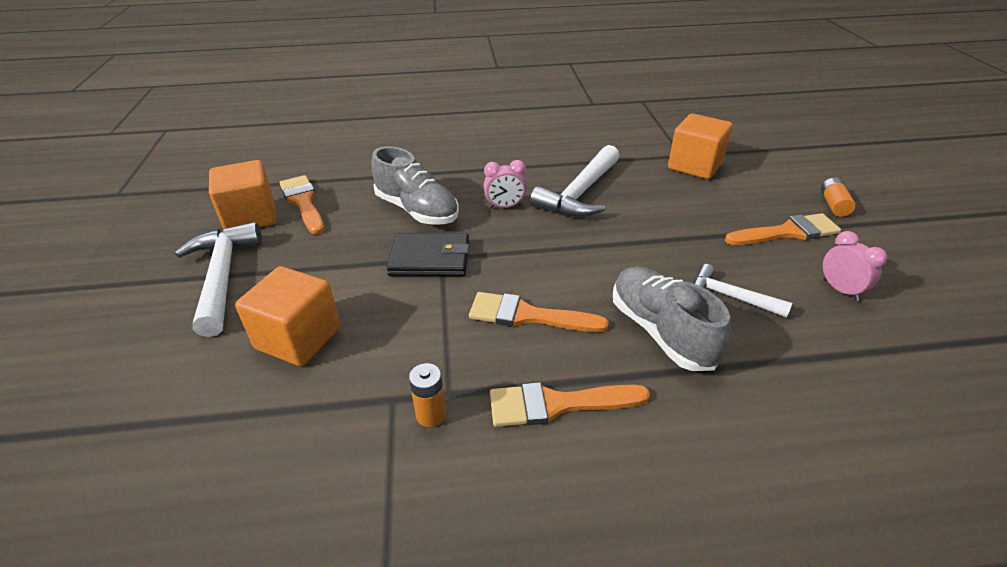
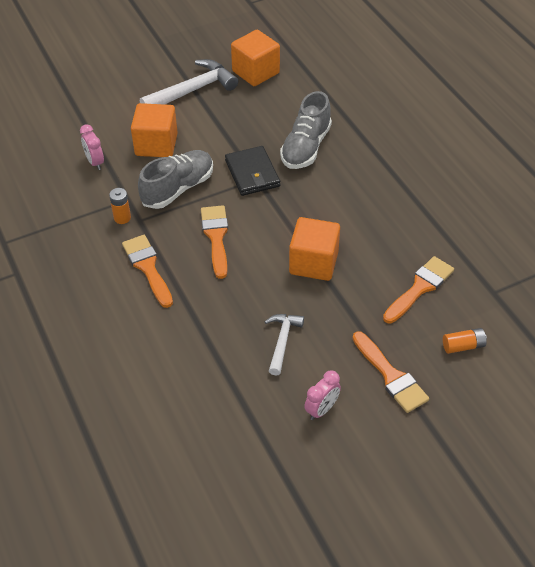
camera: 70 degrees right, 10 degrees up
orange brush [279,175,324,234] -> orange brush moved to [383,256,454,323]
pink clock [484,160,527,208] -> pink clock moved to [80,124,104,170]
white hammer [530,145,620,217] -> none
grey shoe [613,266,731,371] -> grey shoe moved to [138,150,213,209]
orange cube [668,113,733,179] -> orange cube moved to [289,217,340,281]
orange battery [821,178,856,217] -> orange battery moved to [443,328,487,354]

